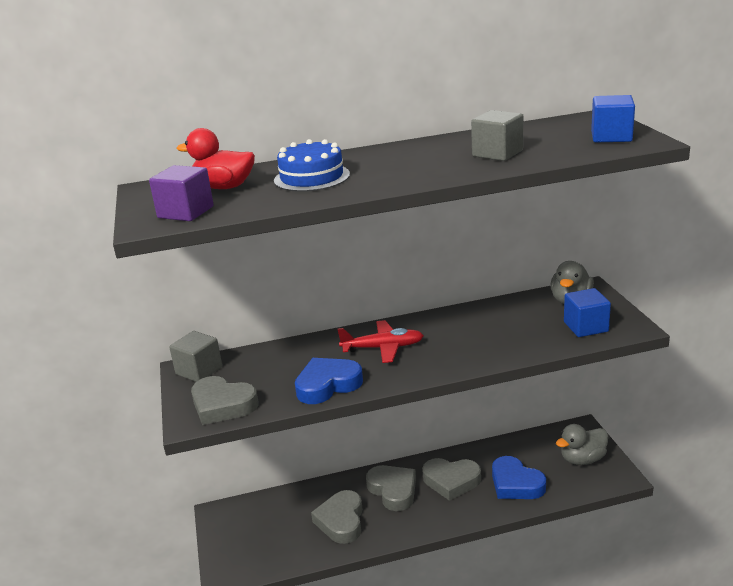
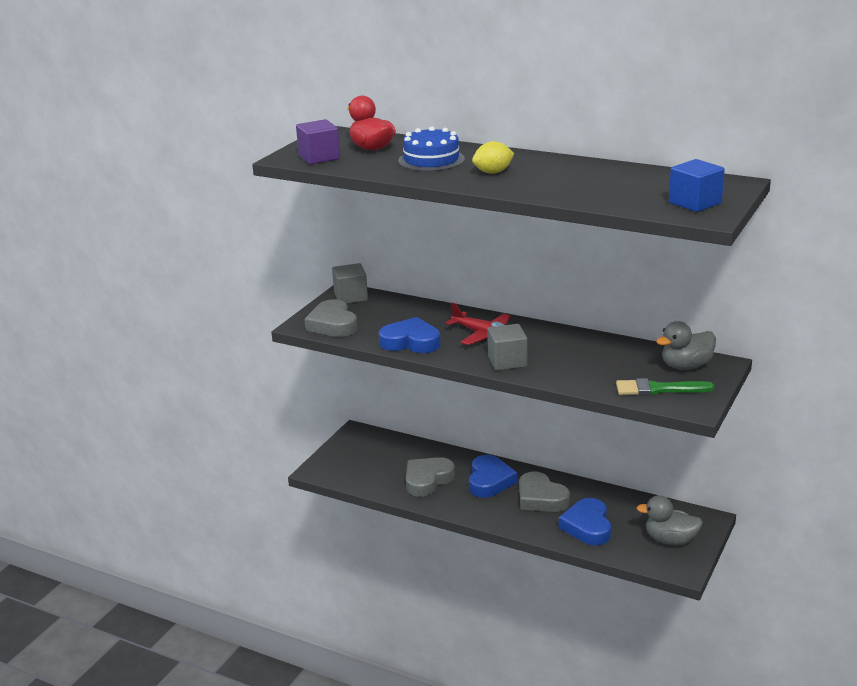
camera: 40 degrees right, 0 degrees up
grey heart [366,465,416,511] -> blue heart [469,455,517,498]
grey cube [471,110,523,161] -> grey cube moved to [487,324,527,371]
blue cube [564,288,611,337] -> green brush [616,378,714,396]
none -> yellow lemon [472,141,514,174]

